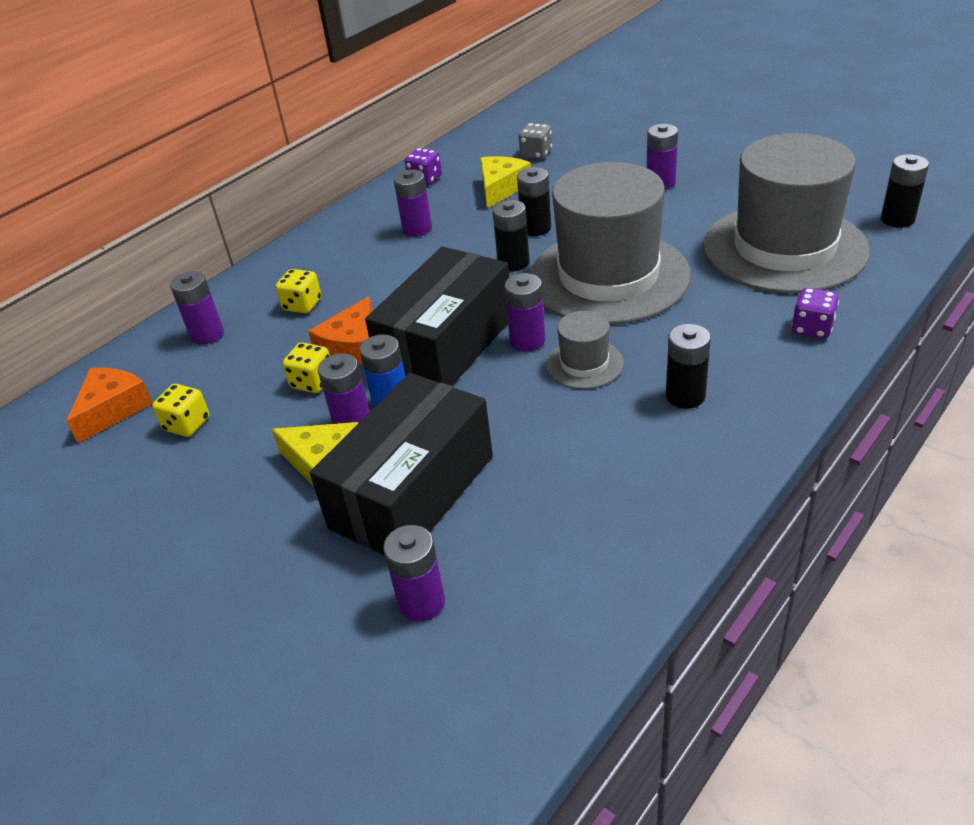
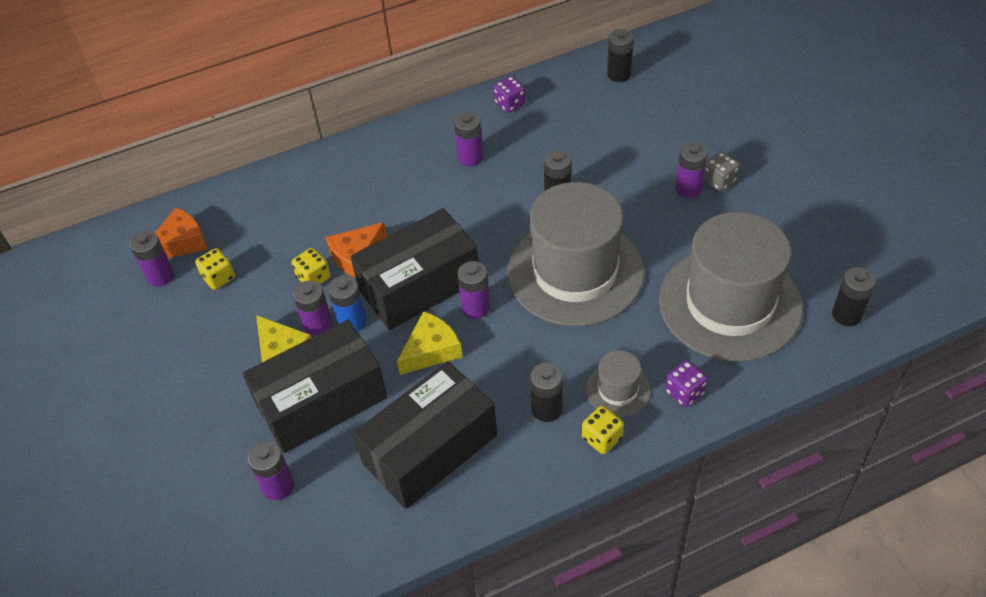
camera: 25 degrees right, 10 degrees up
purple battery [170,271,224,345] -> purple battery moved to [130,231,174,286]
yellow dice [275,269,321,313] -> yellow dice moved to [582,406,624,454]
yellow cheese [480,156,531,208] -> yellow cheese moved to [397,311,462,375]
black battery [492,200,529,271] -> black battery moved to [607,29,634,82]
grey dice [519,123,552,159] -> grey dice moved to [704,152,739,191]
grey hat [546,311,624,389] -> grey hat moved to [586,350,651,417]
none -> black box [353,361,497,509]

